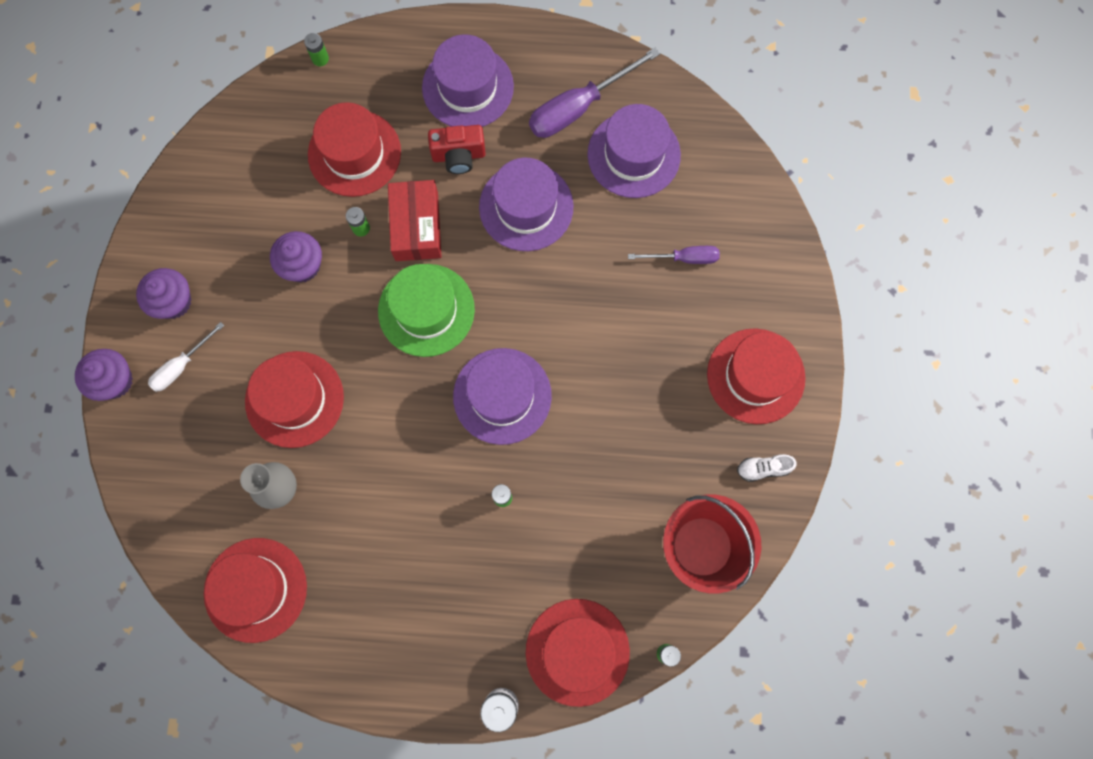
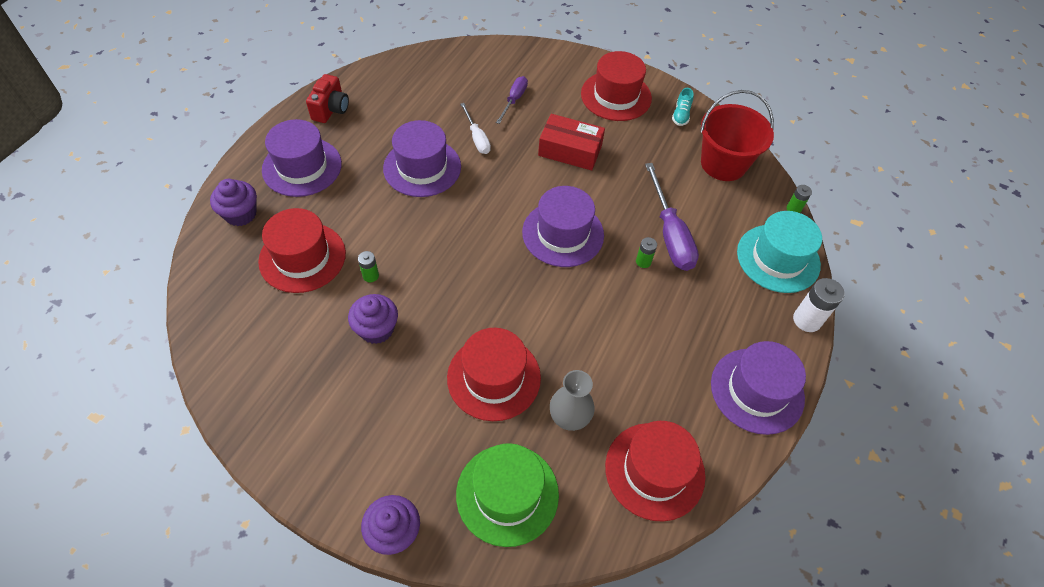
camera: 70 degrees left, 20 degrees down
purple cupcake [136,268,191,319] -> purple cupcake moved to [210,179,257,226]
white screwdriver [148,322,224,392] -> white screwdriver moved to [460,103,491,154]
green battery [304,33,329,66] -> none
green hat [378,264,475,357] -> green hat moved to [456,443,559,547]
red box [388,180,442,261] -> red box moved to [538,114,605,171]
red camera [428,125,486,174] -> red camera moved to [306,74,349,123]
red hat [526,599,630,707] -> turquoise hat [737,211,822,293]
purple screwdriver [529,48,660,138] -> purple screwdriver moved to [645,163,699,271]
purple hat [587,104,681,198] -> purple hat moved to [711,341,806,435]
white shoe [737,454,797,482] -> turquoise shoe [672,88,694,126]

